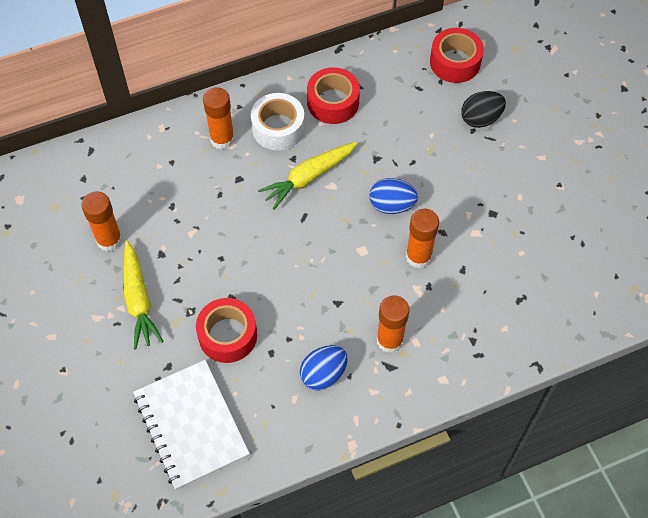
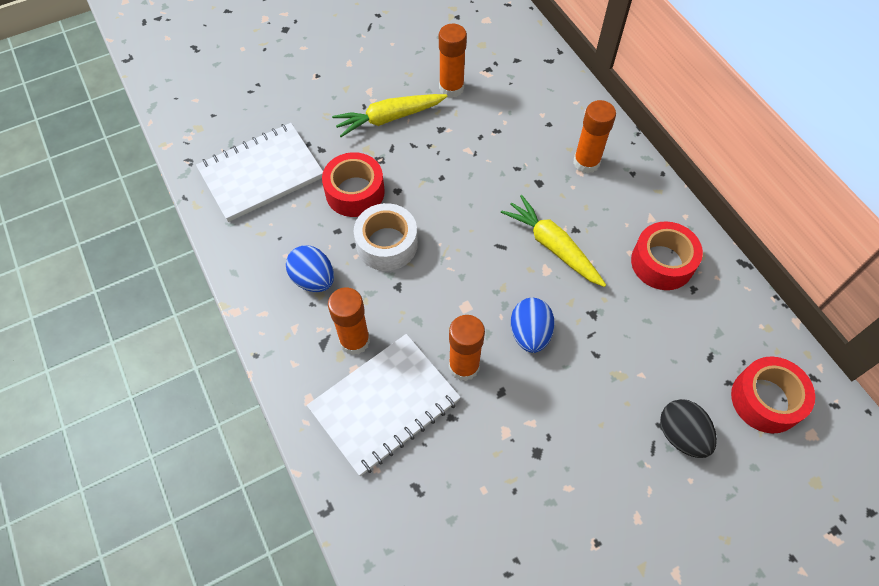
camera: 85 degrees right, 0 degrees up
white tape [251,93,305,150] -> white tape moved to [354,203,418,271]
none -> white notebook [307,334,461,476]

